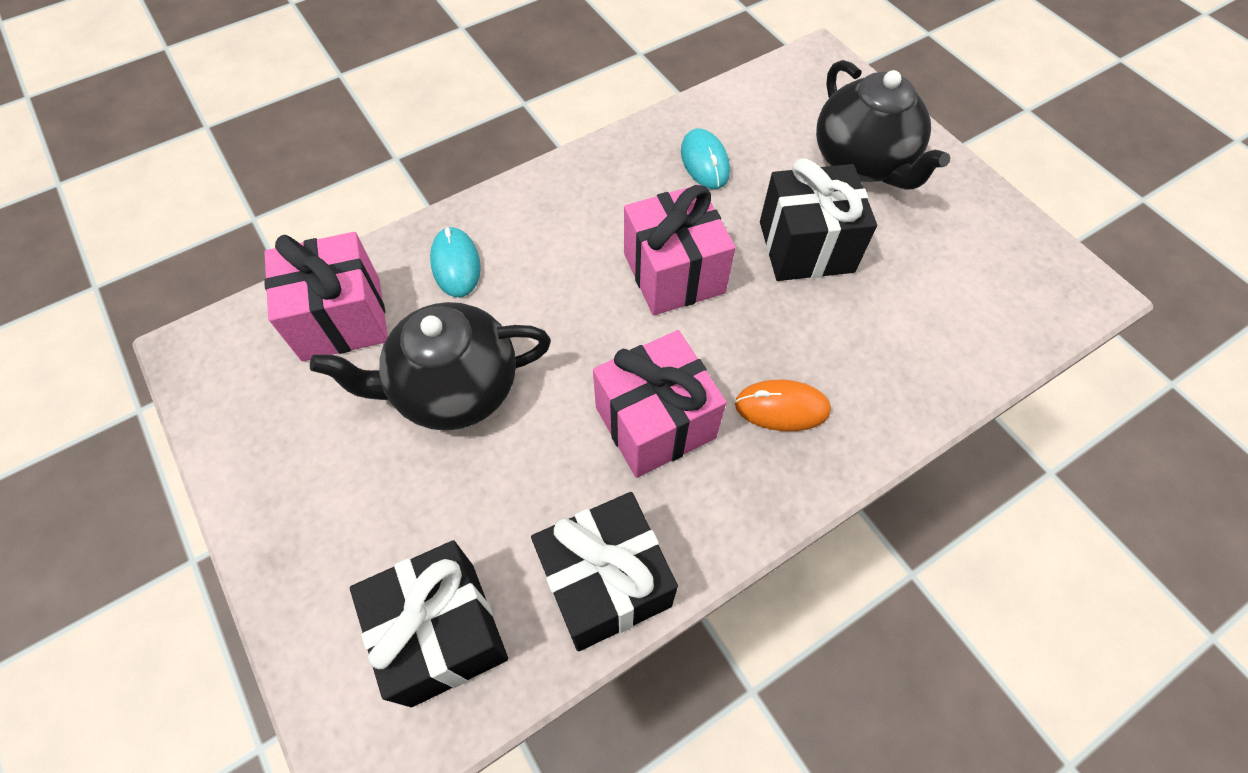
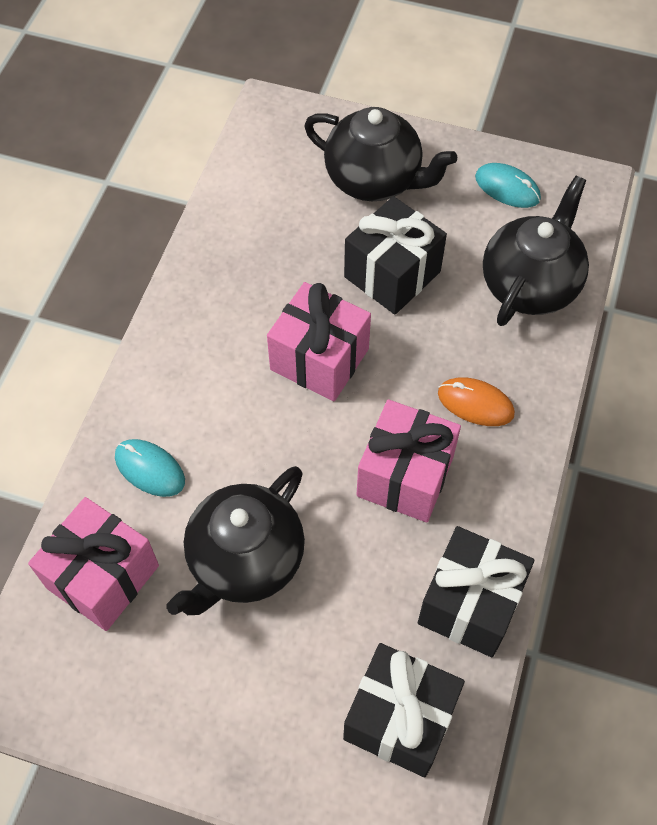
camera: 40 degrees left, 0 degrees up
turquoise mouse [681,128,730,189] -> turquoise mouse moved to [475,163,541,208]
orange mouse [735,380,831,431] -> orange mouse turned 60 degrees clockwise [438,377,515,426]
none -> black teapot [483,176,589,326]

